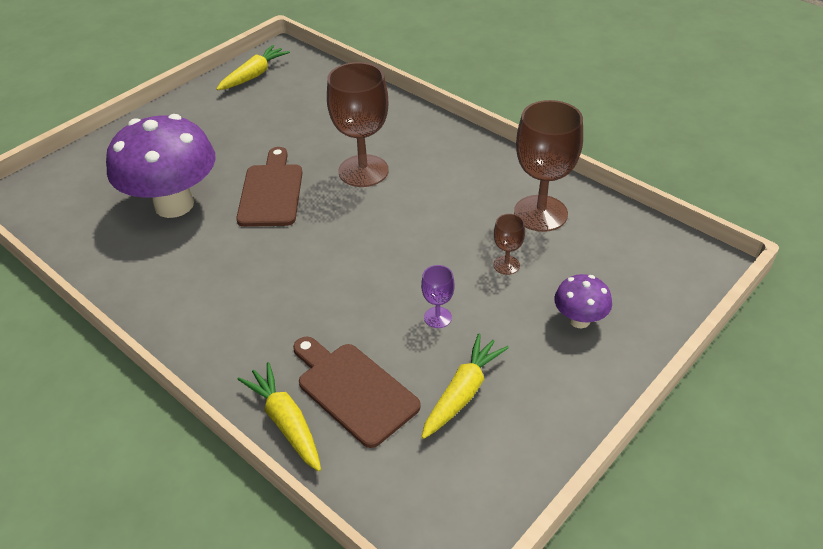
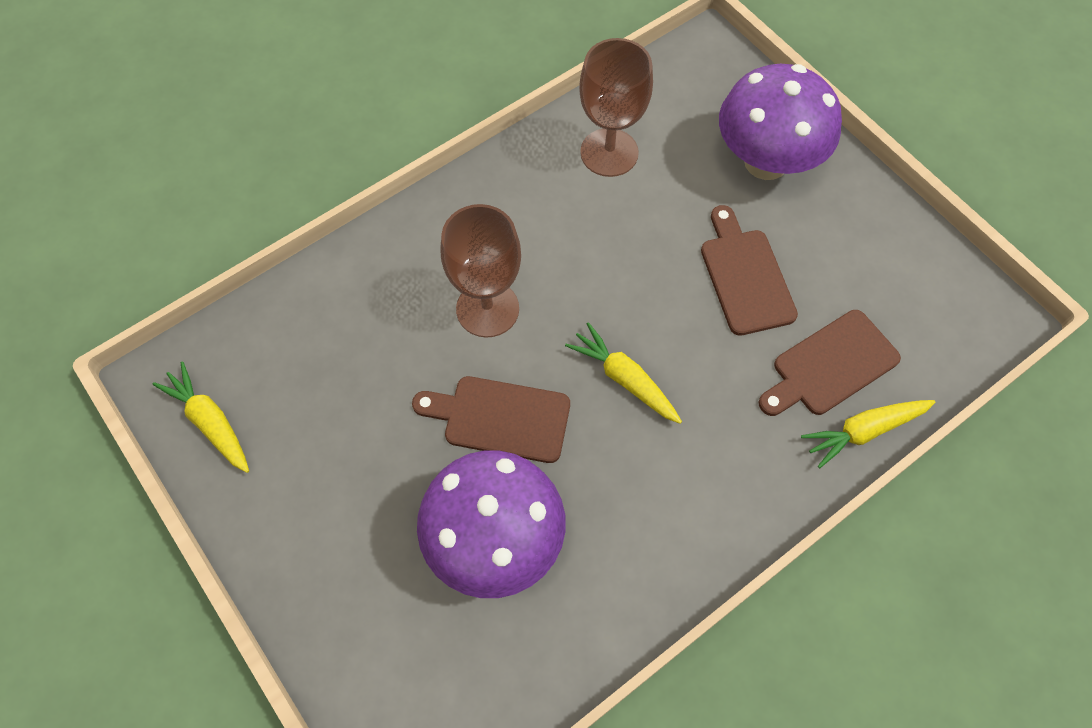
camera: 80 degrees left, 20 degrees up
purple goblet [421,265,454,328] -> brown cutting board [701,205,798,336]
yellow carrot [422,334,509,439] -> yellow carrot moved to [565,322,682,424]
brown goblet [493,214,525,275] -> none
purple mushroom [554,274,612,328] -> purple mushroom [719,64,842,180], size x2.15

